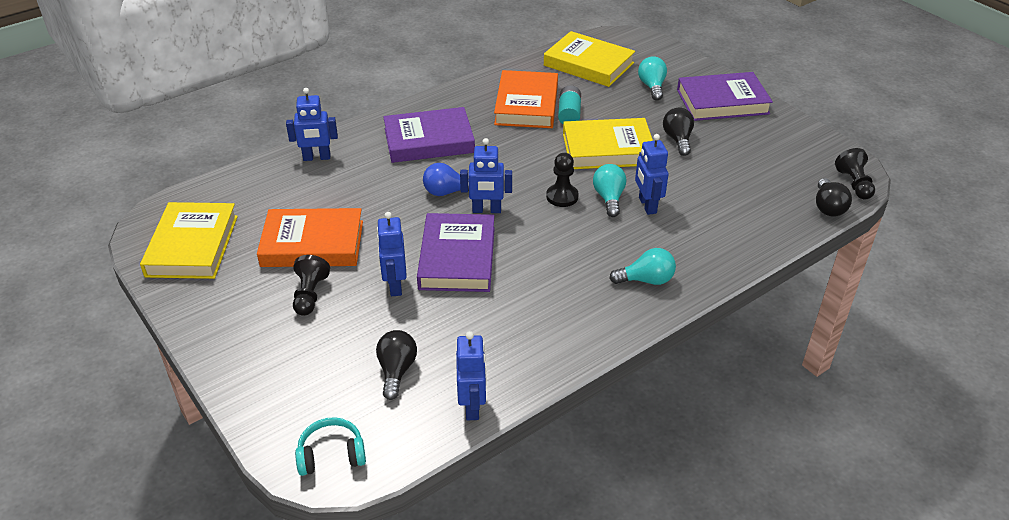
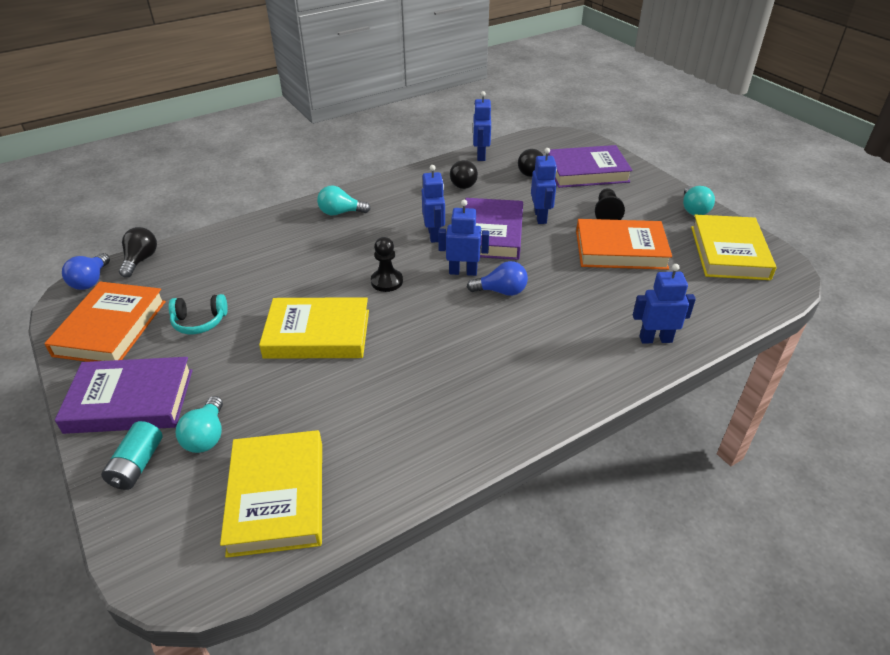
camera: 175 degrees left, 0 degrees up
turquoise headphones [295,417,366,476] -> turquoise headphones moved to [168,294,228,334]
purple book [383,107,475,163] -> purple book moved to [548,145,633,188]
orange book [494,70,558,128] -> orange book moved to [44,282,166,362]
yellow book [544,31,635,87] -> yellow book turned 45 degrees clockwise [220,430,322,558]
turquoise battery [558,85,581,124] -> turquoise battery moved to [101,421,163,490]
turquoise light bulb [593,164,626,217] -> turquoise light bulb moved to [683,186,715,215]
blue robot [635,134,669,215] -> blue robot moved to [422,165,445,243]
black light bulb [663,108,694,156] -> black light bulb moved to [450,160,478,189]
black pawn [835,148,875,200] -> blue light bulb [62,253,110,290]

